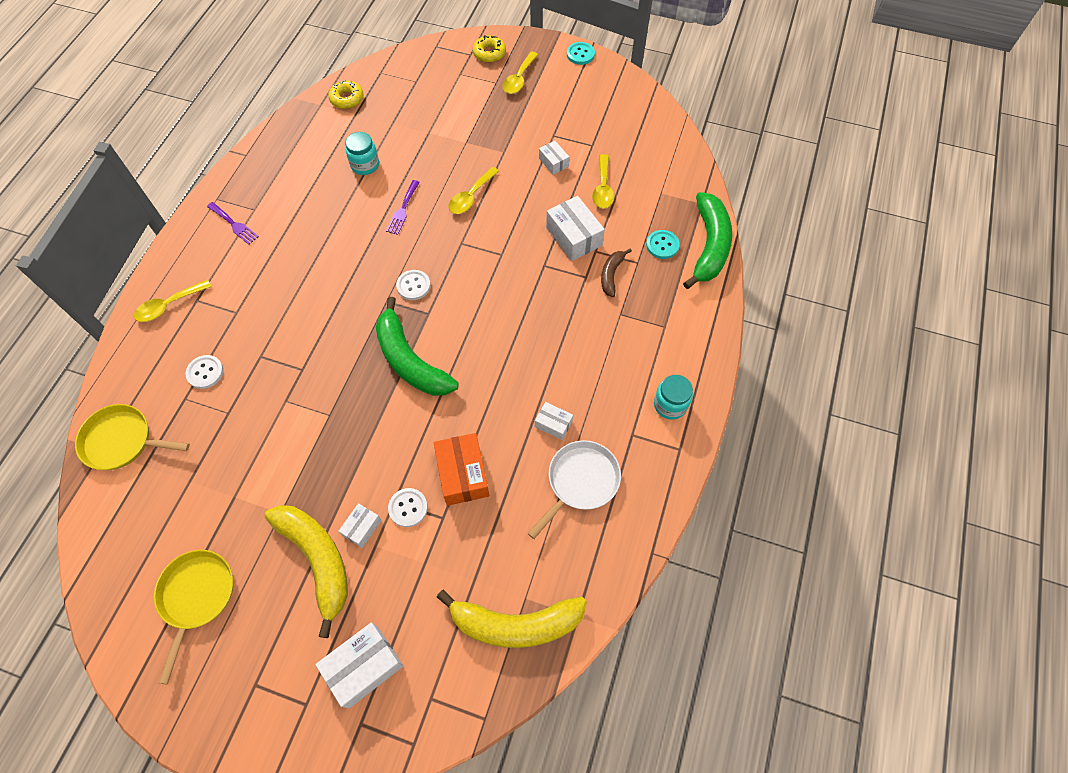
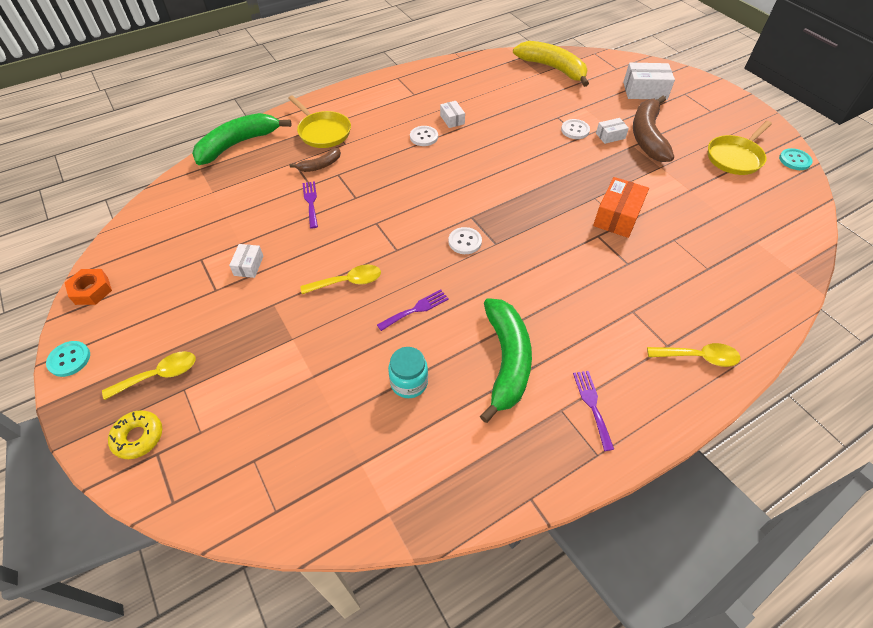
camera: 140 degrees left, 10 degrees down
yellow pan [75,404,190,470] -> yellow pan moved to [288,95,351,148]
white button [185,355,224,389] -> white button moved to [410,126,438,146]
yellow banana [264,505,348,638] -> brown banana [633,96,674,162]
yellow donut [328,80,363,109] -> none
green banana [376,297,459,396] -> green banana moved to [480,298,532,423]
orange box [434,433,489,506] -> orange box moved to [593,177,649,238]
white pan [528,440,621,539] -> none
white box [546,196,605,261] -> purple fork [303,181,318,228]
yellow spoon [592,154,614,209] -> none
turquoise button [646,230,680,259] -> turquoise button moved to [779,148,813,170]
turquoise jar [654,375,693,420] -> none
none -> orange nut [65,269,112,305]

